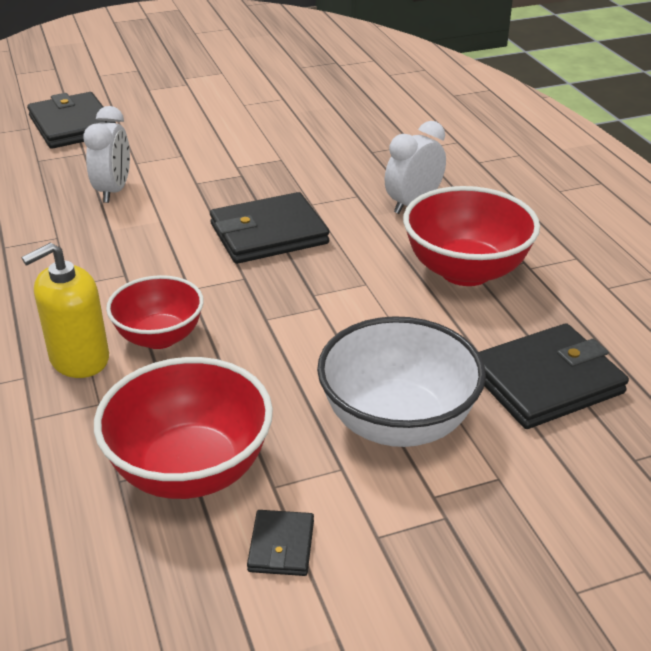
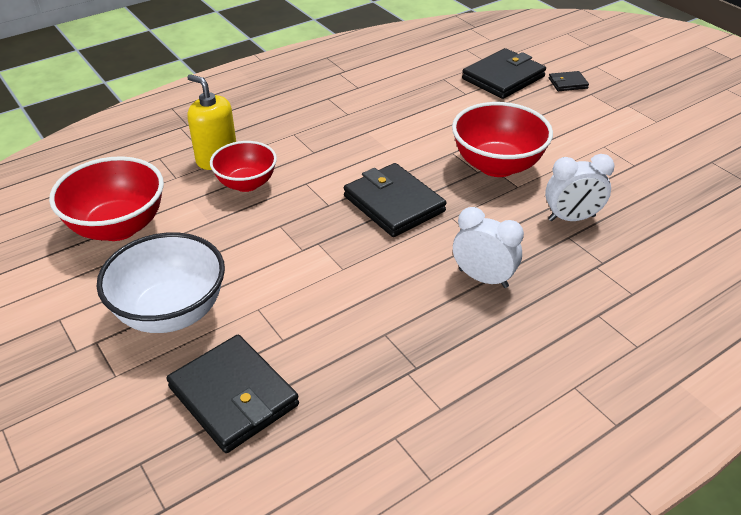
camera: 75 degrees right, 5 degrees up
white clock [83,106,130,203] -> white clock moved to [545,154,615,221]
black wallet [247,510,314,576] -> black wallet moved to [549,71,589,91]
red bowl [403,186,540,286] -> red bowl moved to [452,102,553,177]

